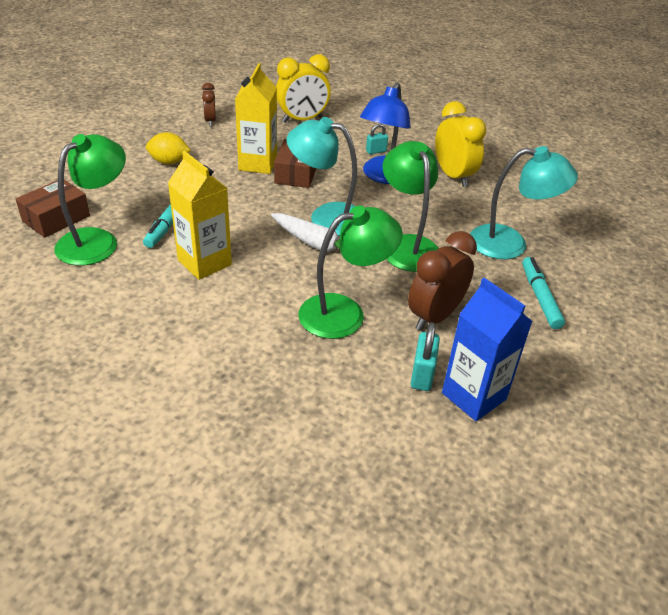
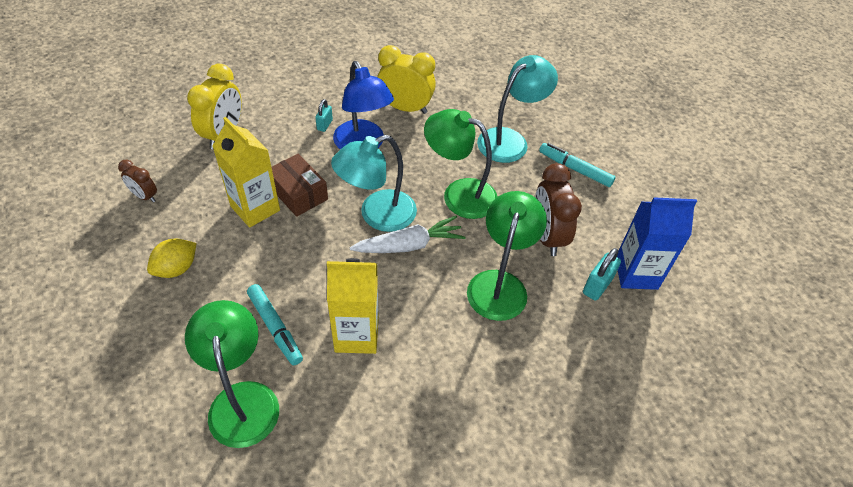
camera: 50 degrees left, 10 degrees up
brown box [16,180,90,238] -> none
turquoise padlock [411,322,440,391] -> turquoise padlock turned 75 degrees clockwise [583,248,621,301]

